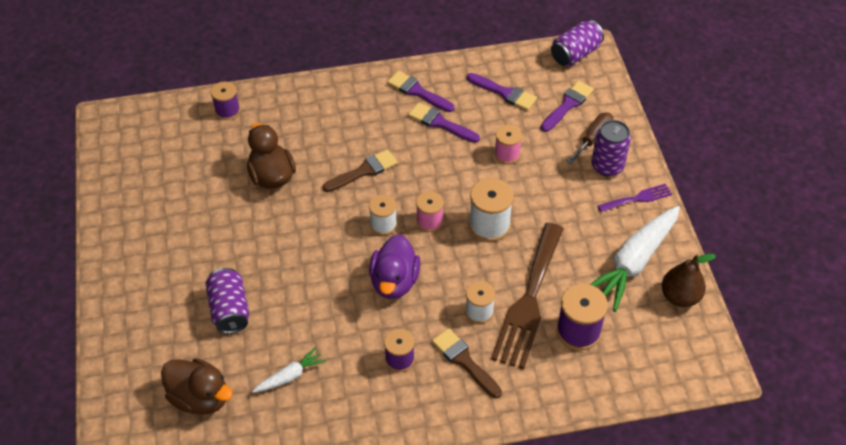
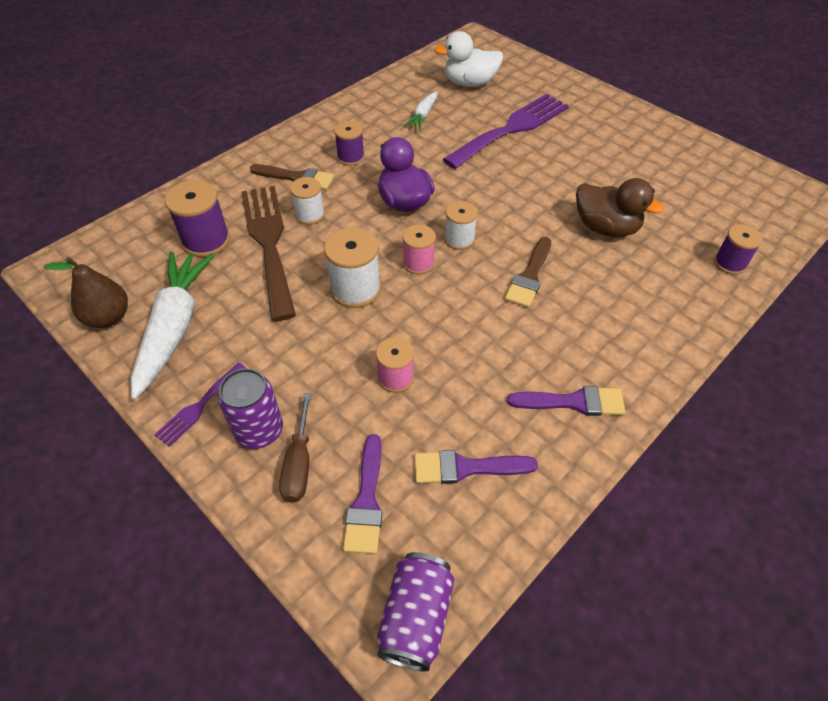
camera: 145 degrees right, 0 degrees up
brown duck [161,358,233,415] -> white duck [434,31,503,87]
purple can [205,268,249,334] -> purple fork [443,94,569,169]
purple brush [408,102,480,143] -> none

